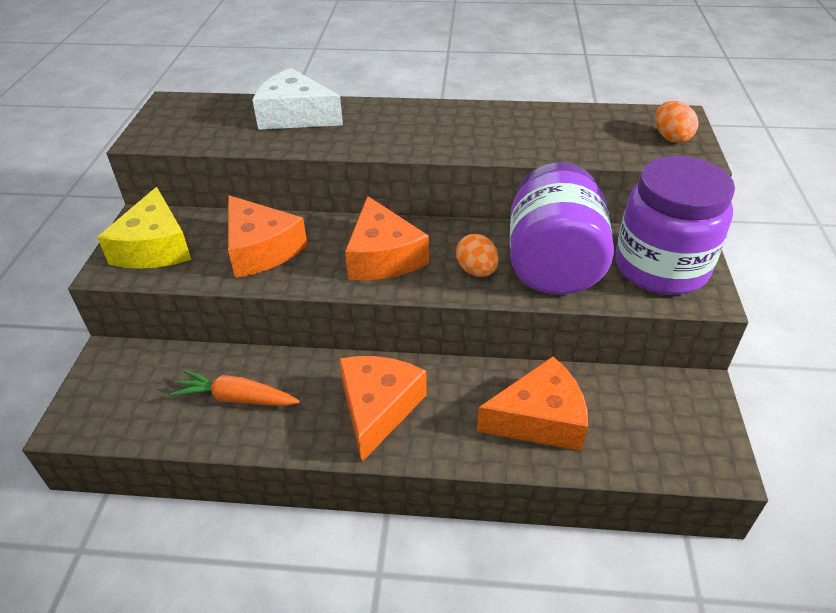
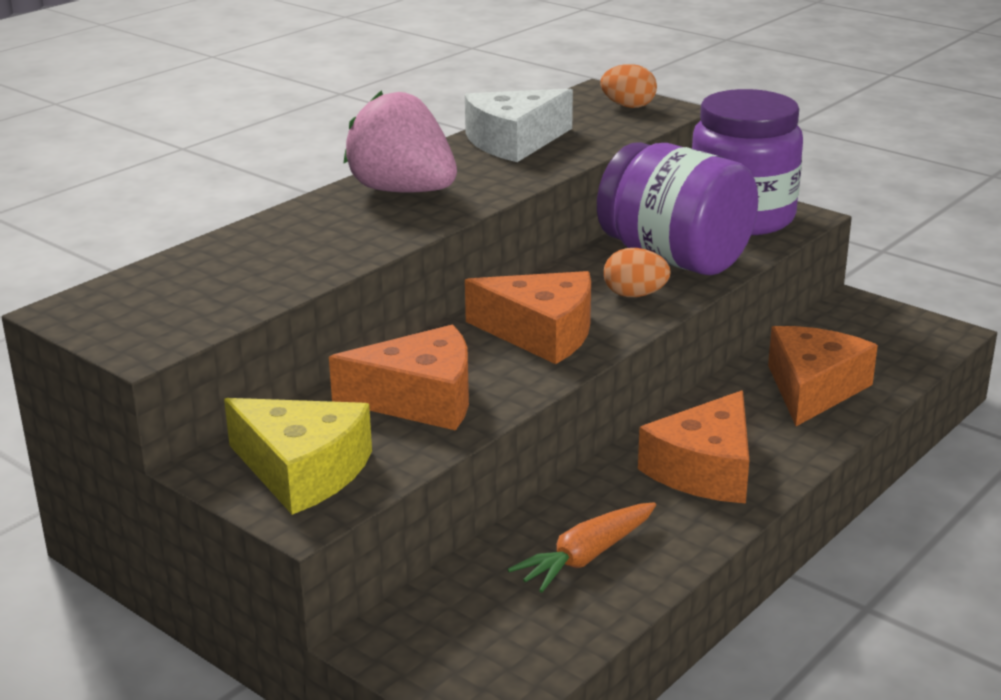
camera: 55 degrees left, 15 degrees down
white cheese [253,68,343,130] -> white cheese moved to [465,89,573,162]
orange cheese [339,356,427,462] -> orange cheese turned 105 degrees counterclockwise [638,390,749,503]
none -> pink strawberry [344,90,457,193]

